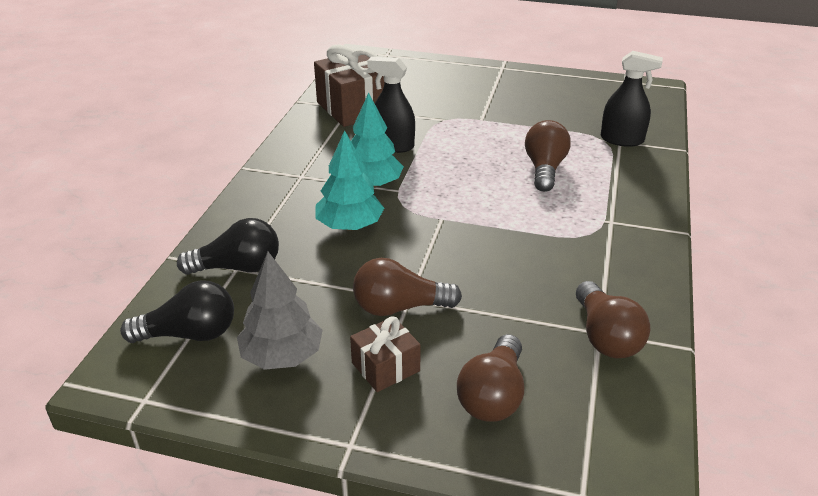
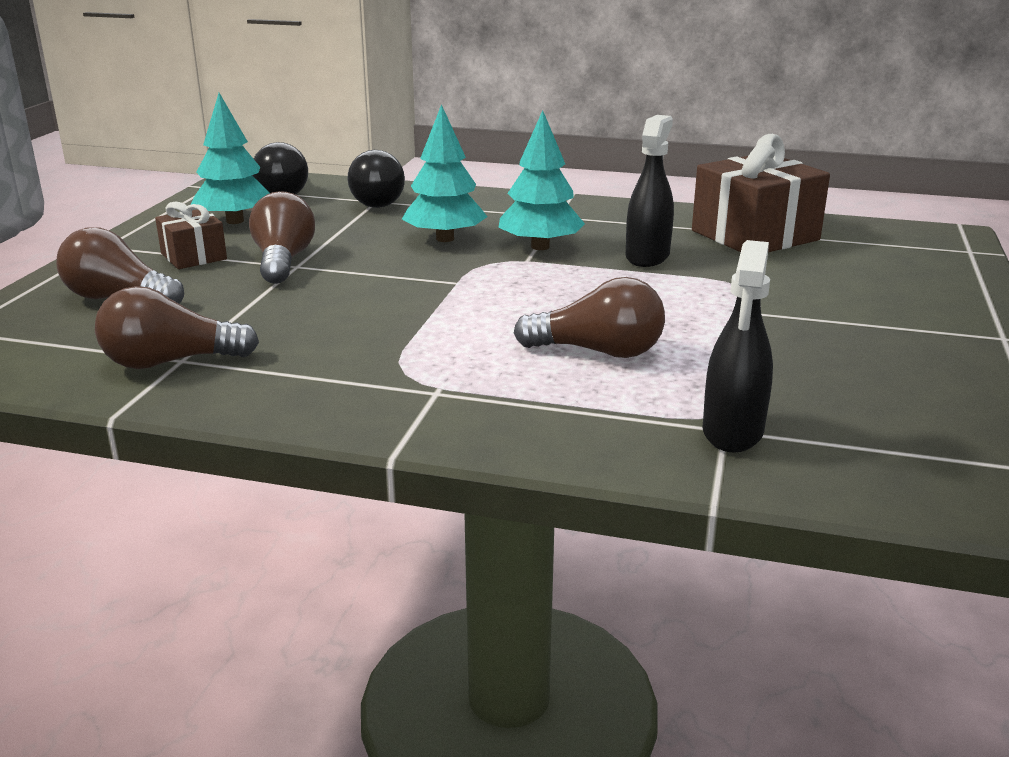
camera: 90 degrees right, 10 degrees down
grey tree [237,252,323,370] -> turquoise tree [191,93,270,224]

